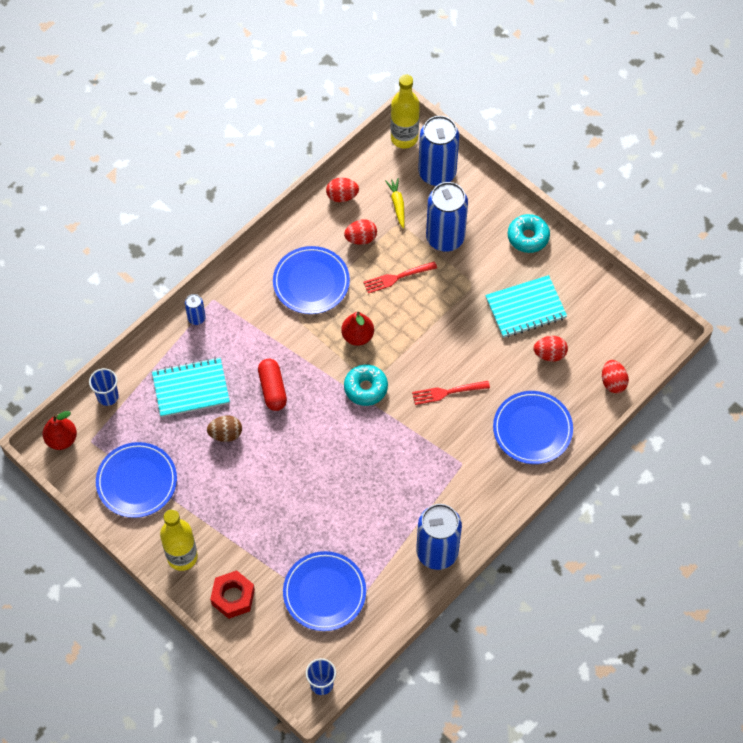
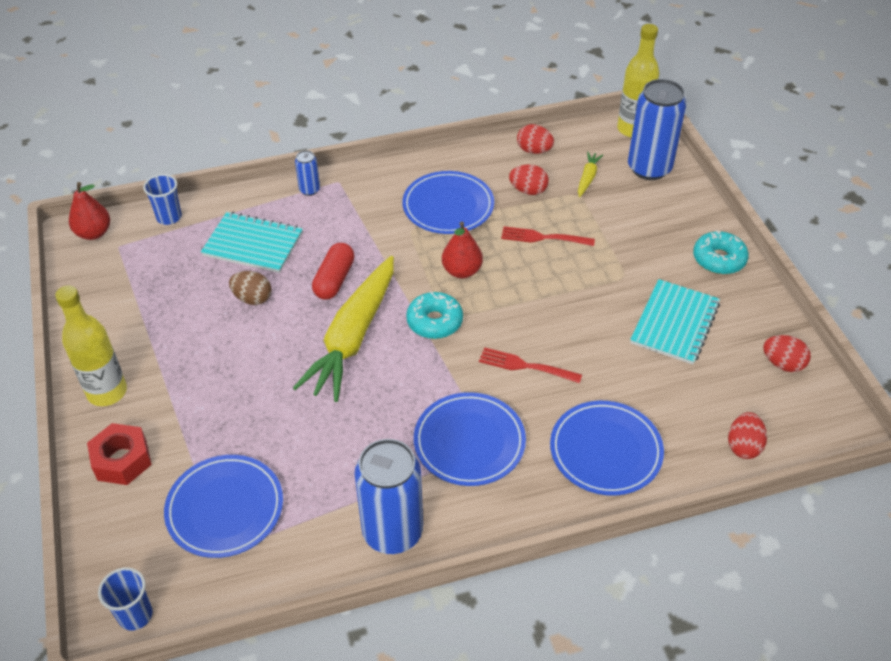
camera: 30 degrees right, 15 degrees down
blue plate [96,442,177,518] -> blue plate moved to [414,392,526,486]
blue can [426,182,468,252] -> none
turquoise notebook [485,275,567,338] -> turquoise notebook turned 75 degrees counterclockwise [630,279,720,364]
red egg [534,336,568,361] -> red egg moved to [763,335,811,372]
none -> yellow carrot [293,256,394,402]

